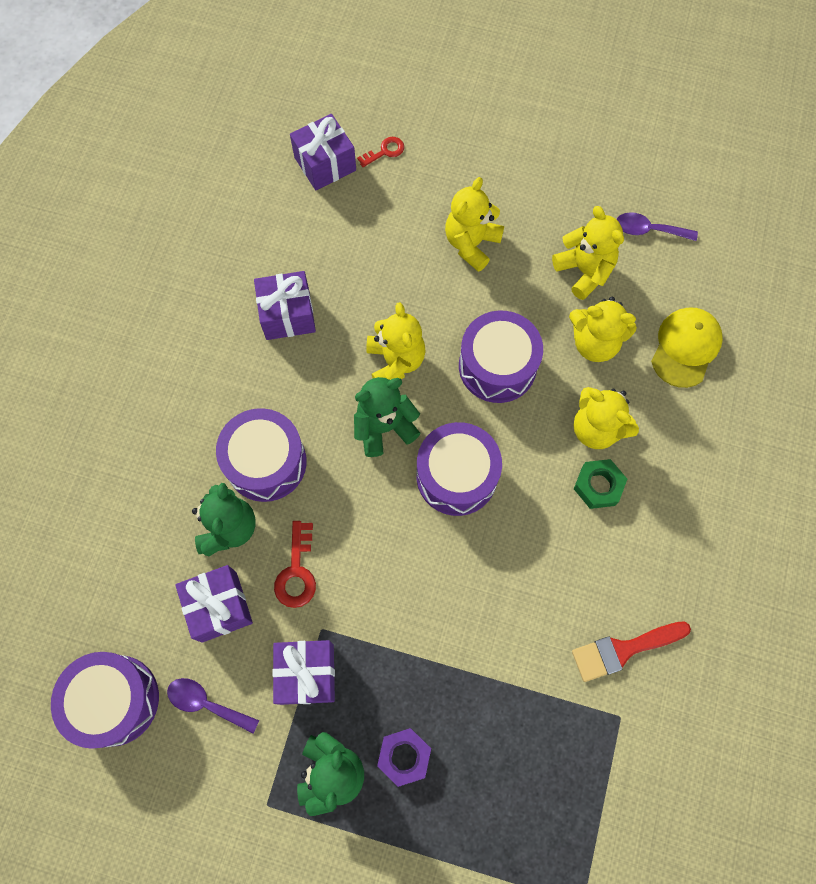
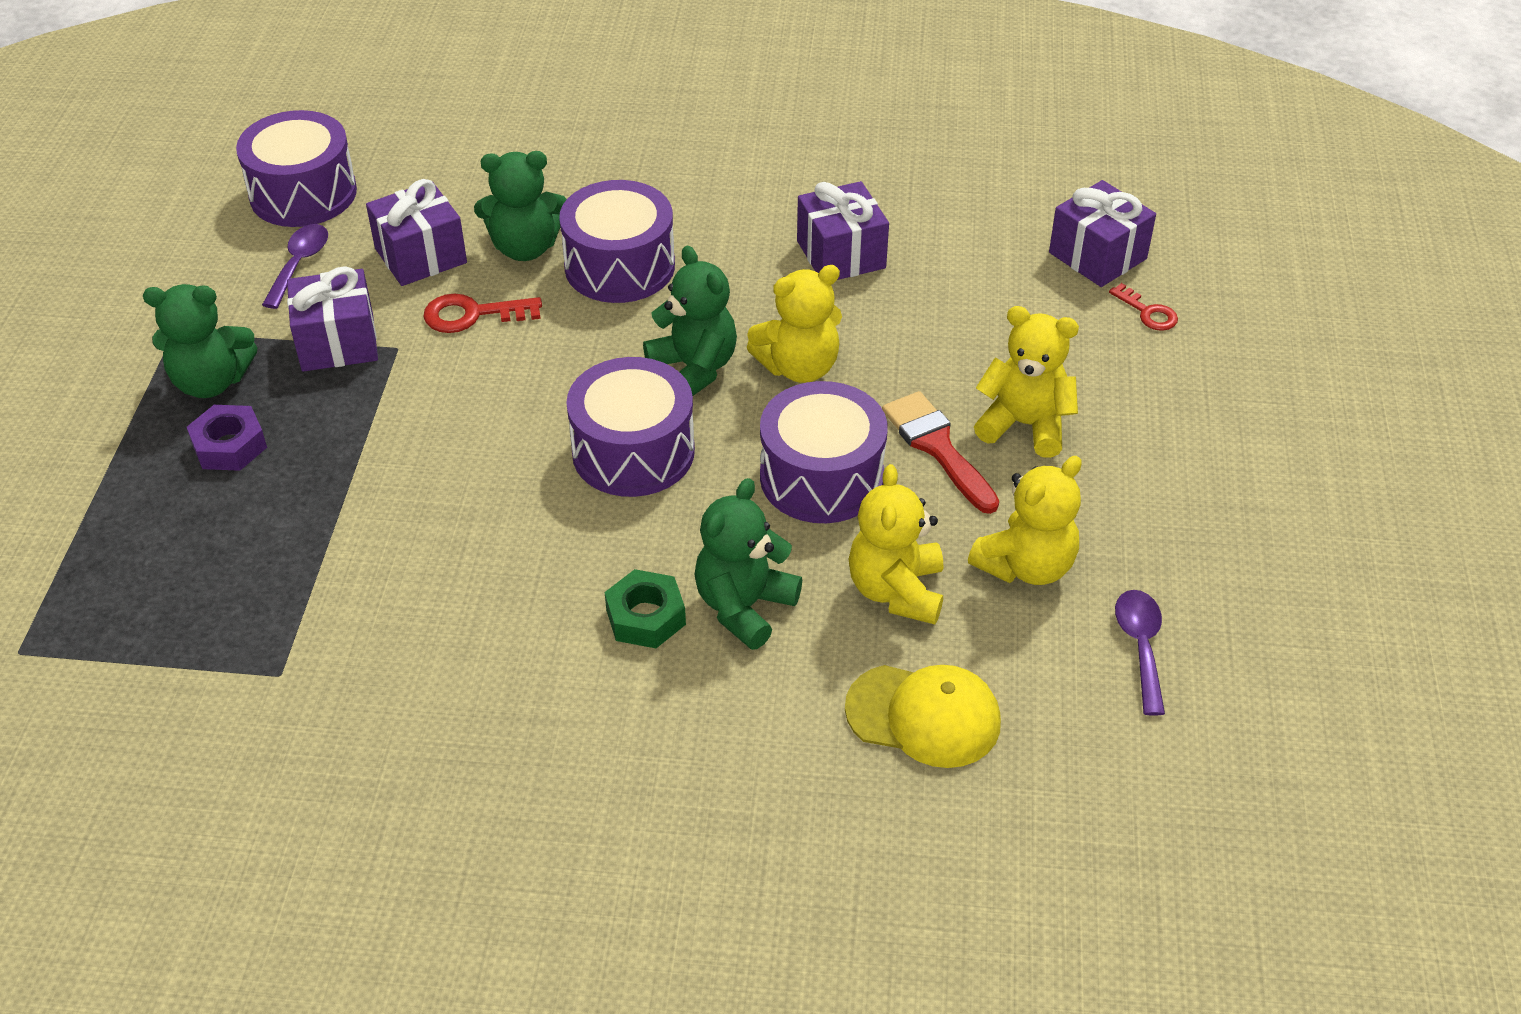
camera: 80 degrees right, 25 degrees down
red brush [572,621,691,682] -> red brush moved to [882,391,999,514]
yellow teddy bear [573,387,639,449] -> green teddy bear [694,478,802,650]

